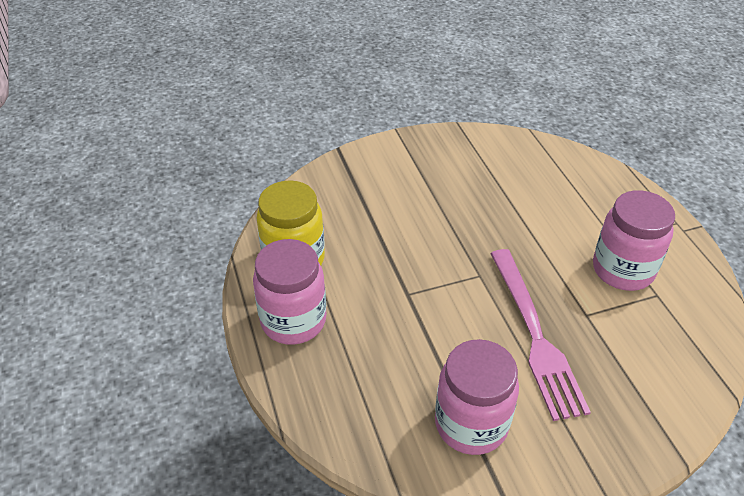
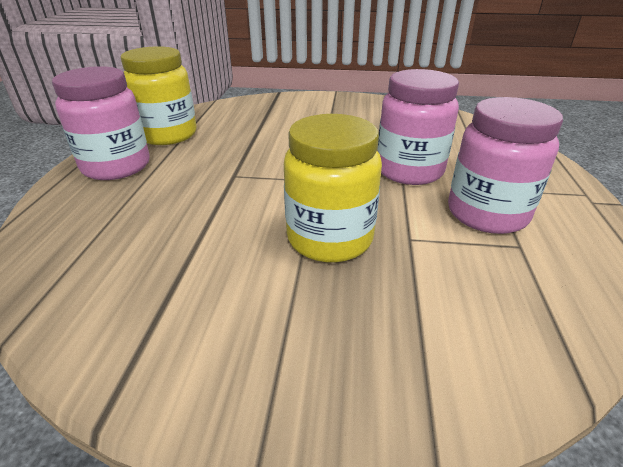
camera: 25 degrees right, 10 degrees down
pink jar [435,339,519,455] -> pink jar moved to [378,69,459,185]
pink fork [490,249,591,421] -> yellow jar [284,114,382,262]

